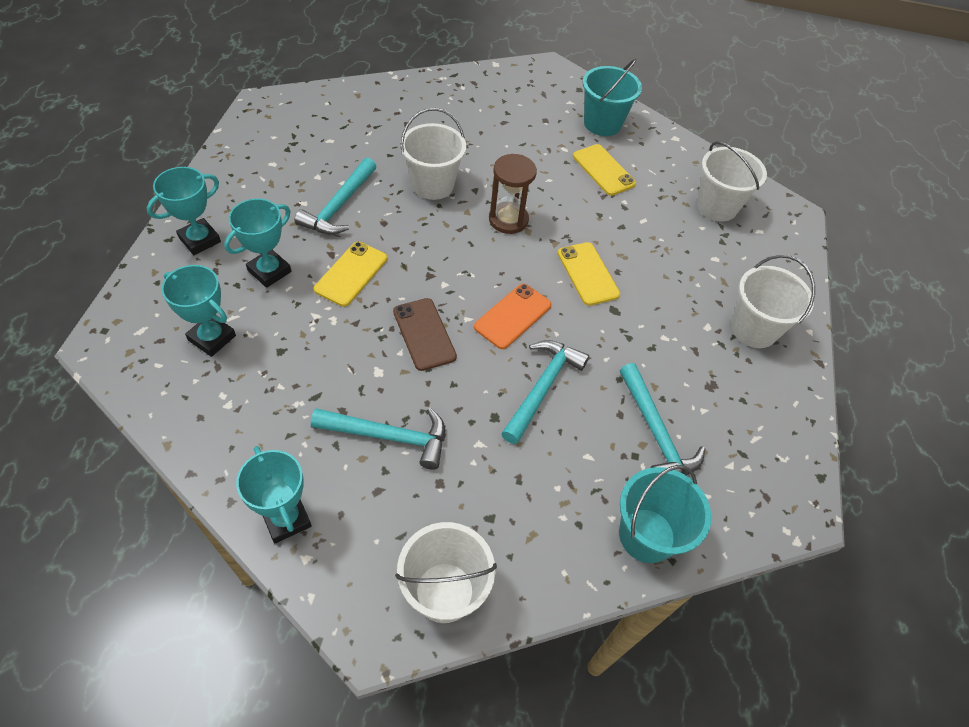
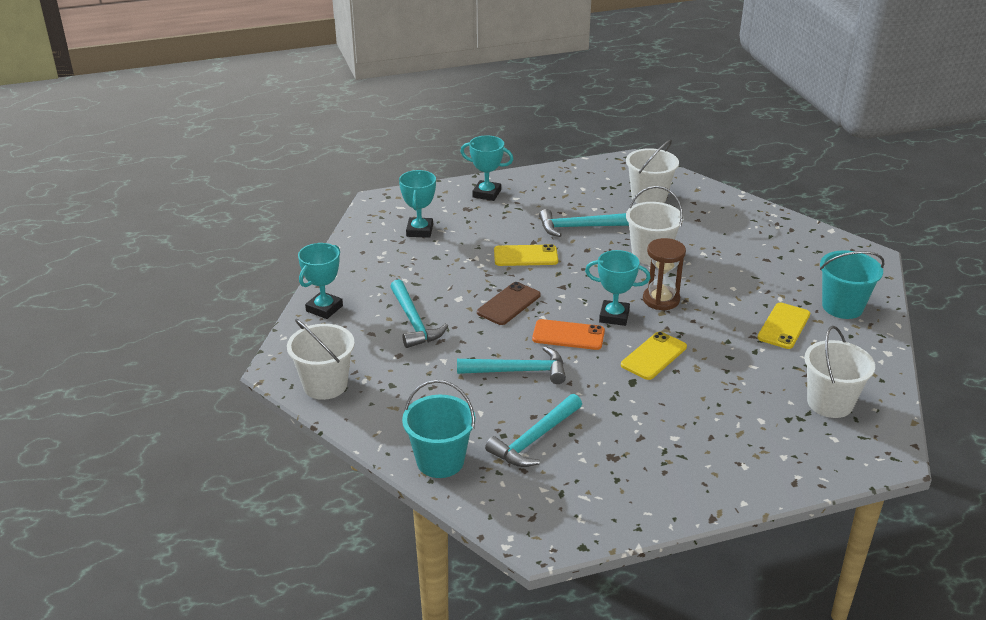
camera: 65 degrees right, 20 degrees down
turquoise trophy [224,198,291,288] -> turquoise trophy moved to [585,250,650,326]
white bucket [731,255,815,348] -> white bucket moved to [626,140,679,204]

